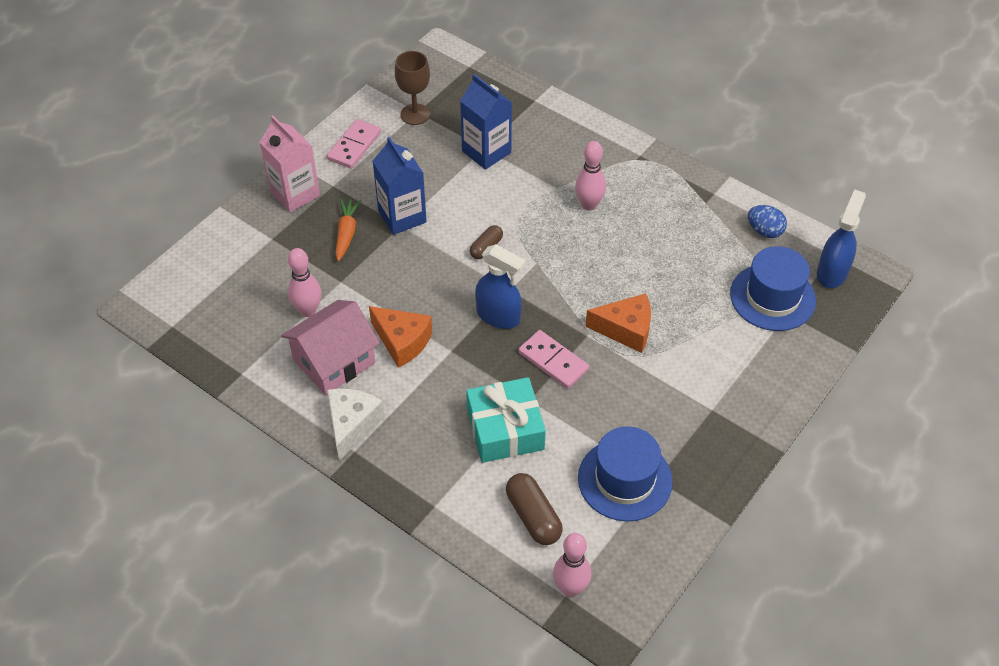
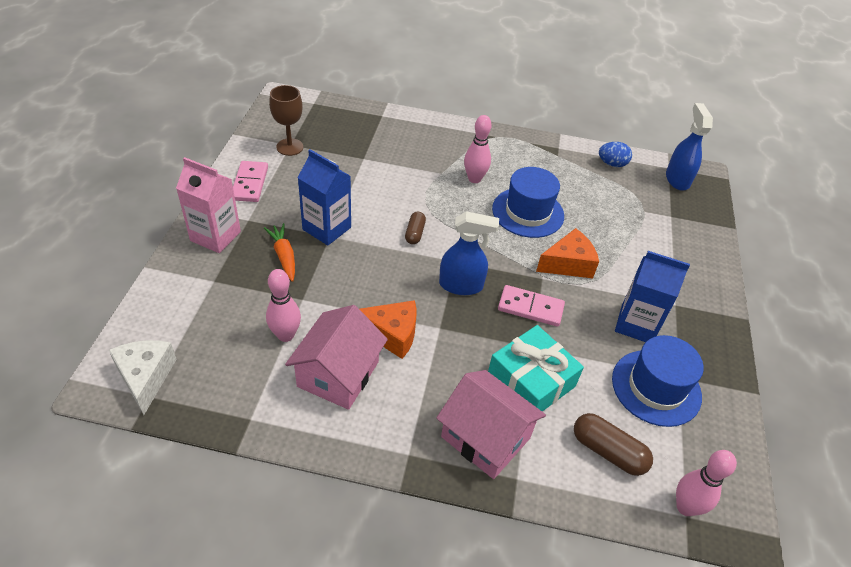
camera: 30 degrees left, 5 degrees down
white cheese [327,388,384,461] -> white cheese moved to [109,340,177,415]
blue carton [460,74,512,170] -> blue carton moved to [615,251,690,342]
blue hat [730,246,816,331] -> blue hat moved to [492,167,564,238]
none -> pink house [436,370,546,479]

